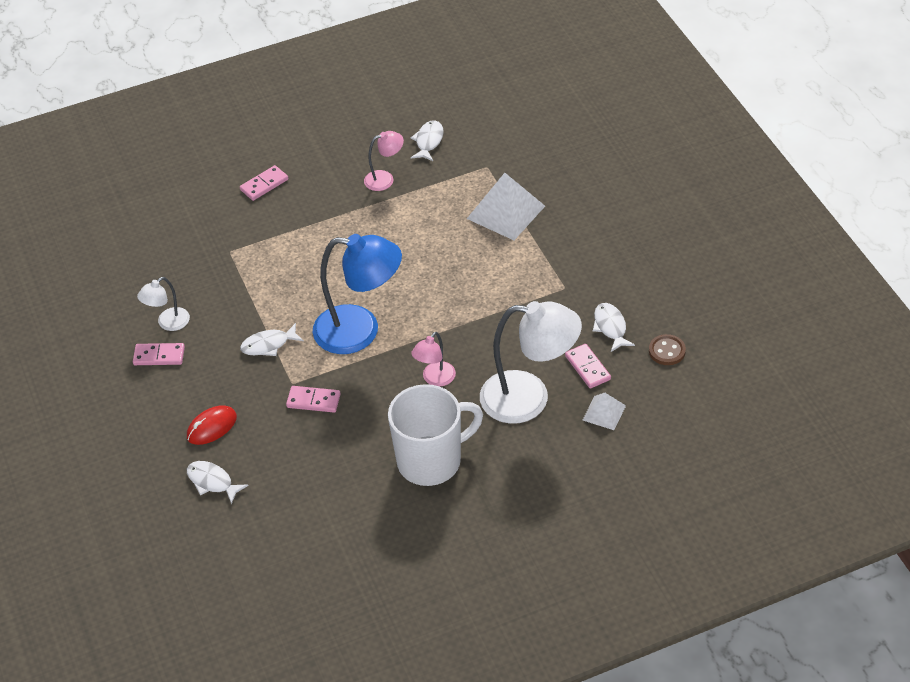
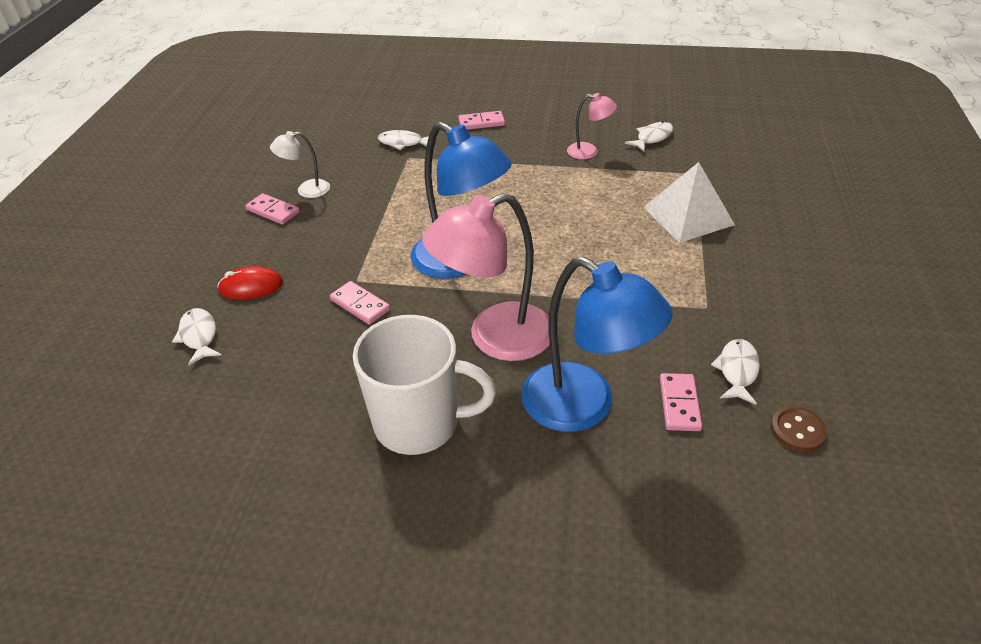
camera: 30 degrees right, 5 degrees down
white fish [240,323,304,356] -> white fish moved to [378,130,429,150]
pink lamp [411,332,456,387] -> pink lamp [422,193,550,361], size x2.05
white lamp [480,301,582,424] -> blue lamp [522,257,673,432]
white pyramid [583,393,626,430] -> none

